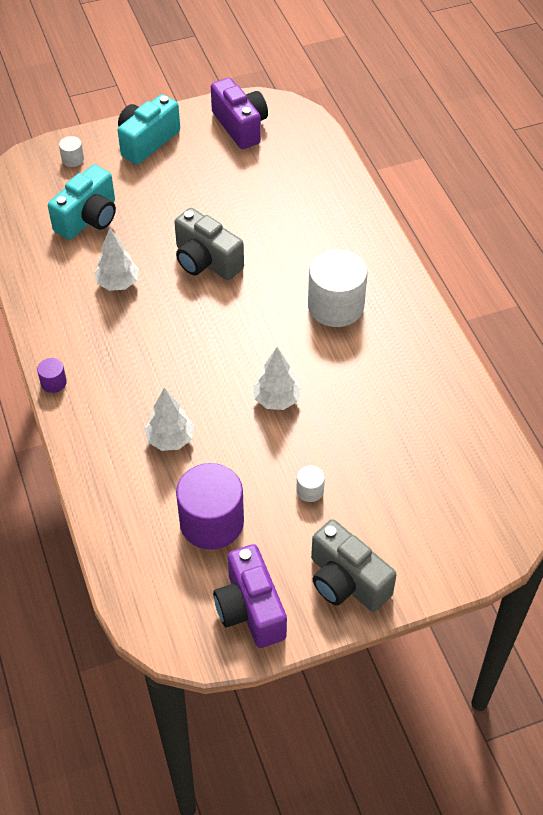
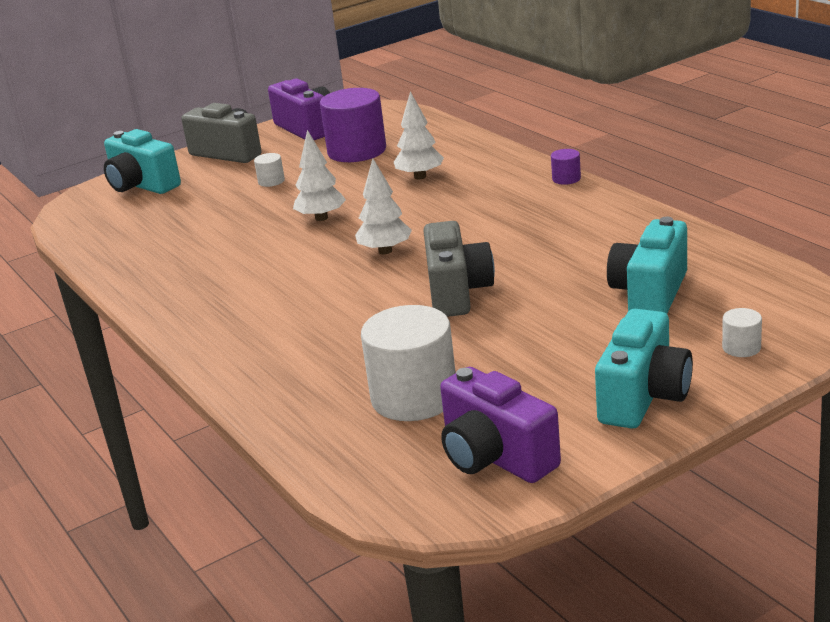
camera: 170 degrees right, 25 degrees down
white tree [94,228,139,291] -> white tree moved to [355,159,412,254]
grey camera [174,208,244,280] -> grey camera turned 60 degrees clockwise [423,221,495,317]
white cylinder [308,249,367,327] -> white cylinder moved to [361,305,456,421]
none -> turquoise camera [104,129,181,194]

